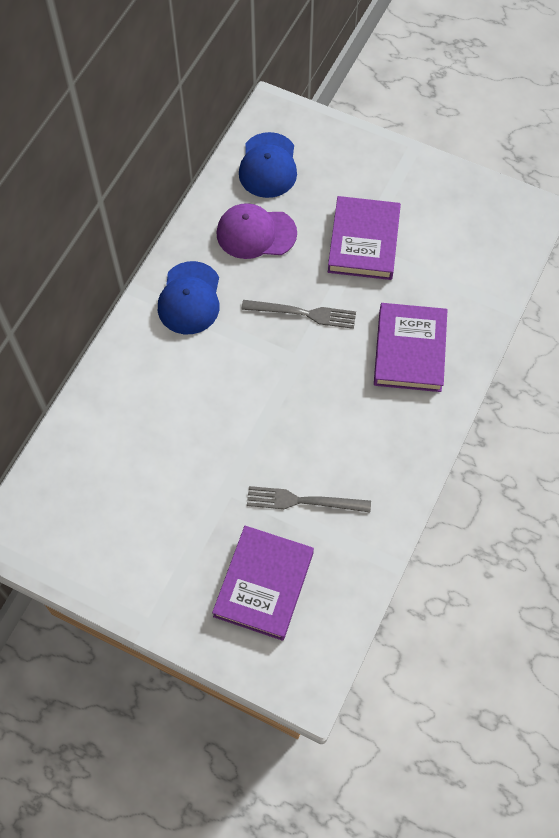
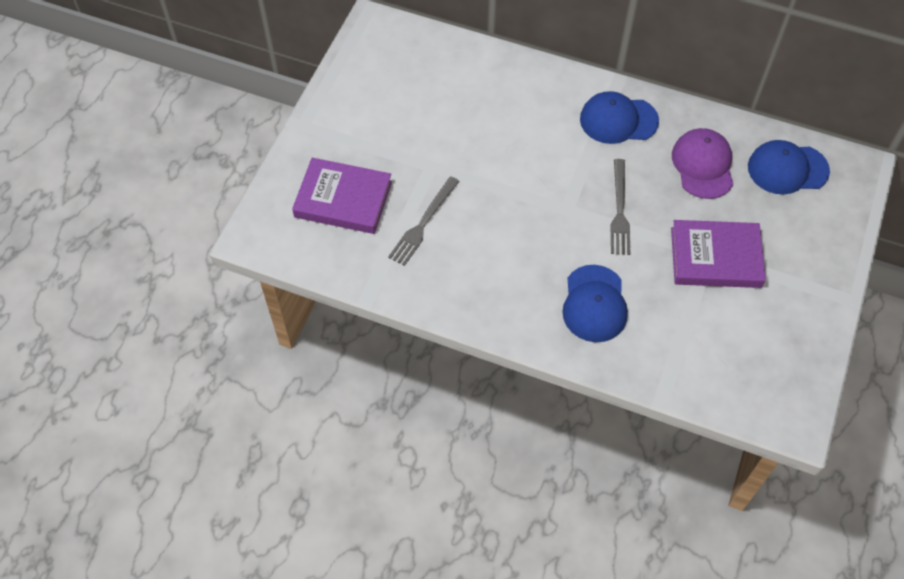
camera: 85 degrees right, 5 degrees down
grey fork [247,486,371,512] -> grey fork turned 150 degrees counterclockwise [388,176,460,266]
purple book [374,303,447,392] -> blue cap [562,265,628,342]

